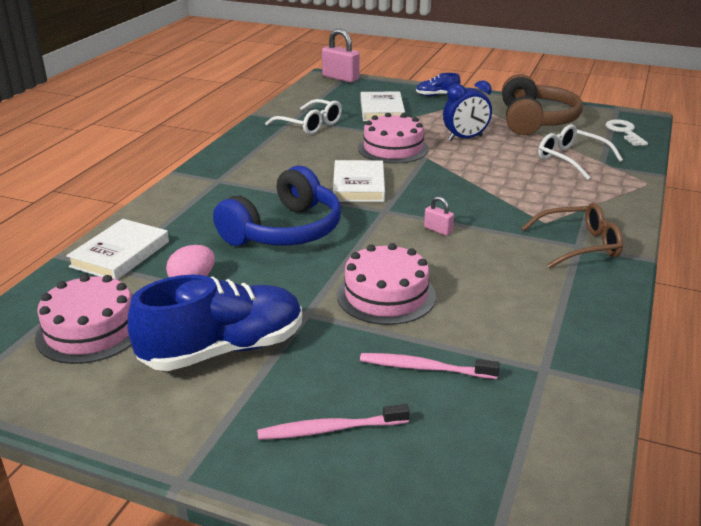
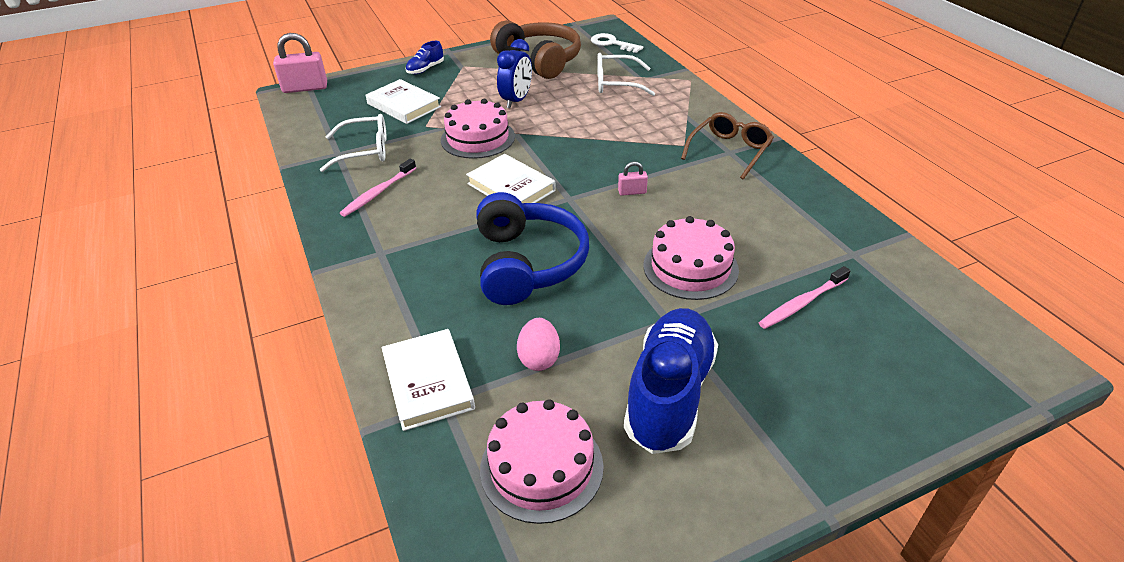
camera: 45 degrees left, 10 degrees up
pink toothbrush [257,404,410,440] -> pink toothbrush moved to [340,159,416,217]

